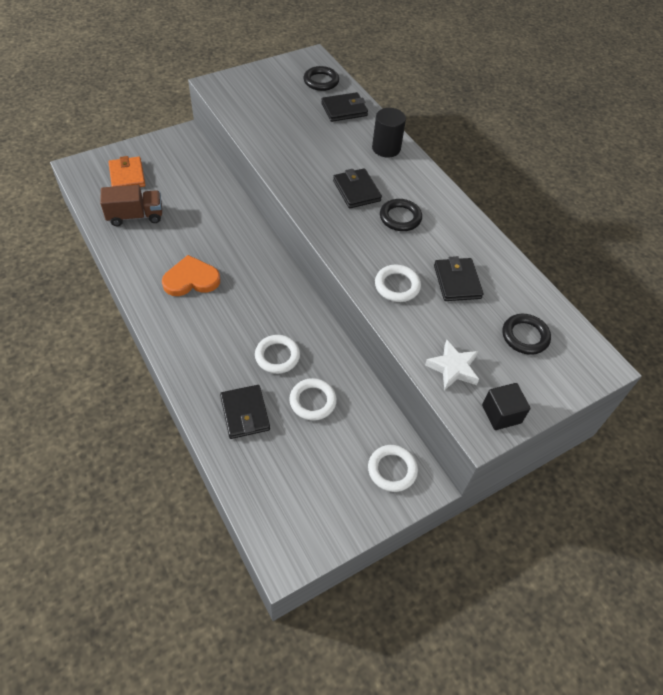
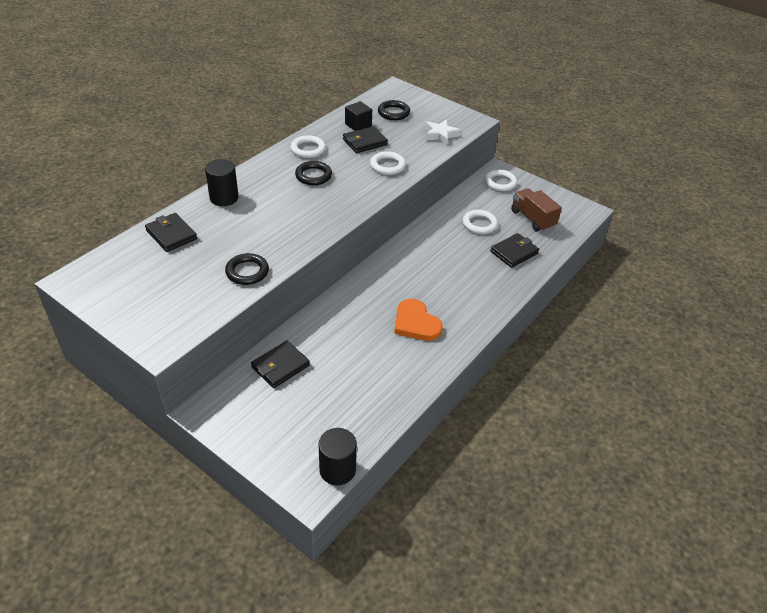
camera: 110 degrees left, 10 degrees down
brown truck [100,185,162,226] -> brown truck moved to [511,188,562,232]
orange wallet [108,156,145,187] -> none
white ring [255,335,300,374] -> white ring moved to [290,135,326,158]
black ring [303,66,339,91] -> black ring moved to [225,253,269,285]
black wallet [333,168,382,208] -> black wallet moved to [251,341,310,388]
black cube [482,383,531,430] -> black cube moved to [345,101,372,131]
none -> black cylinder [318,428,357,485]

